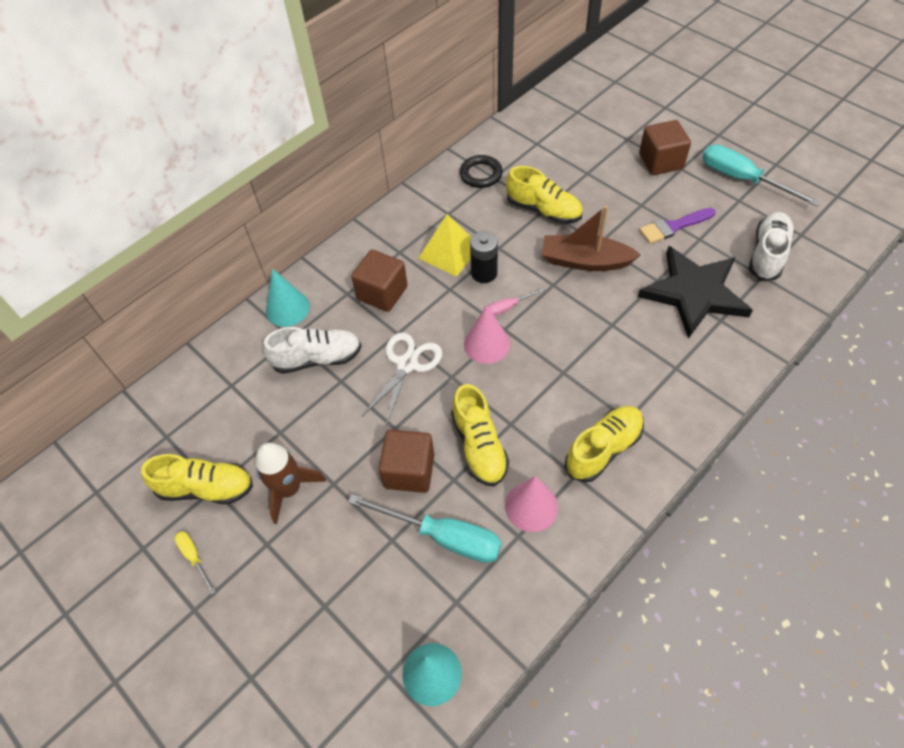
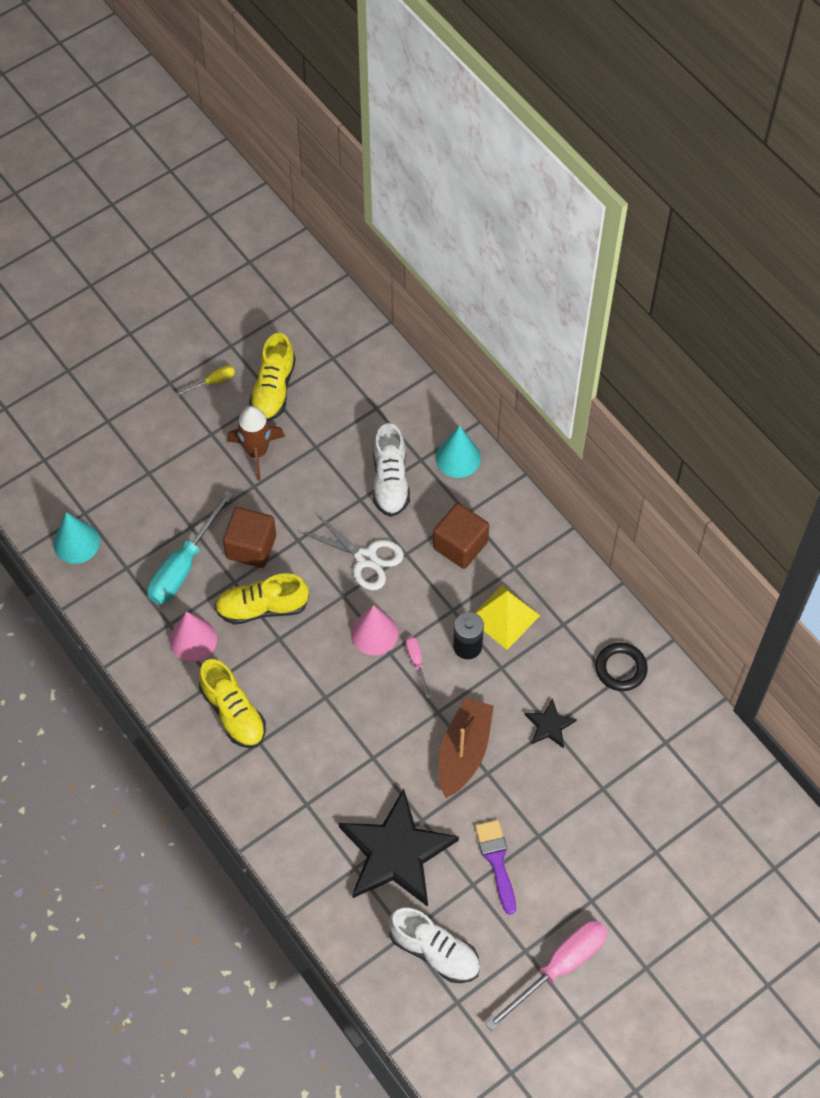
camera: 95 degrees right, 5 degrees up
yellow shoe [506,166,583,224] -> black star [524,699,577,748]
brown cube [639,120,691,175] -> none
turquoise screwdriver [702,144,821,207] -> pink screwdriver [485,920,608,1031]

